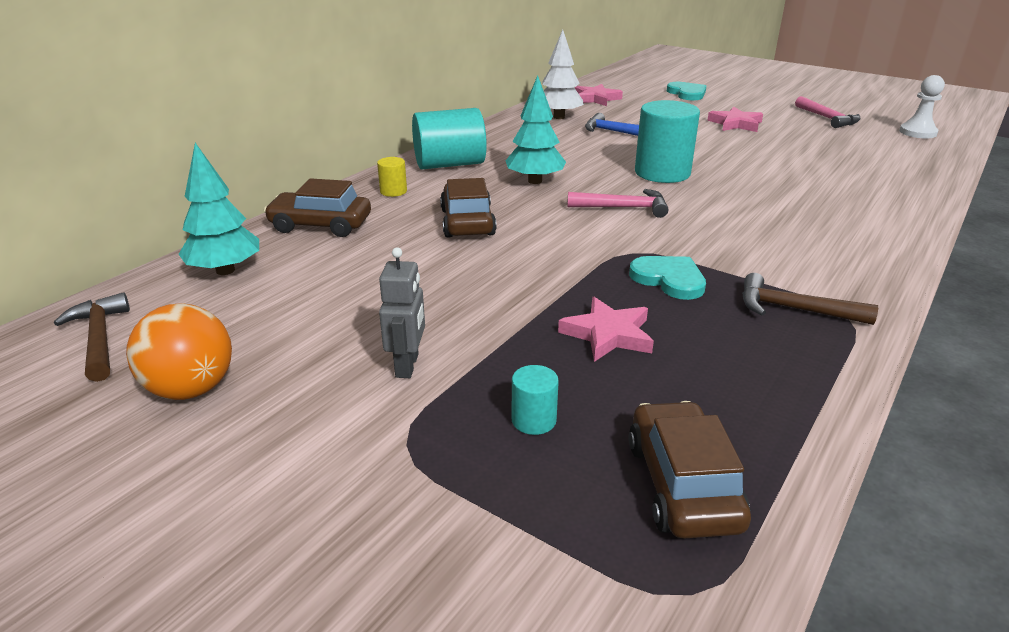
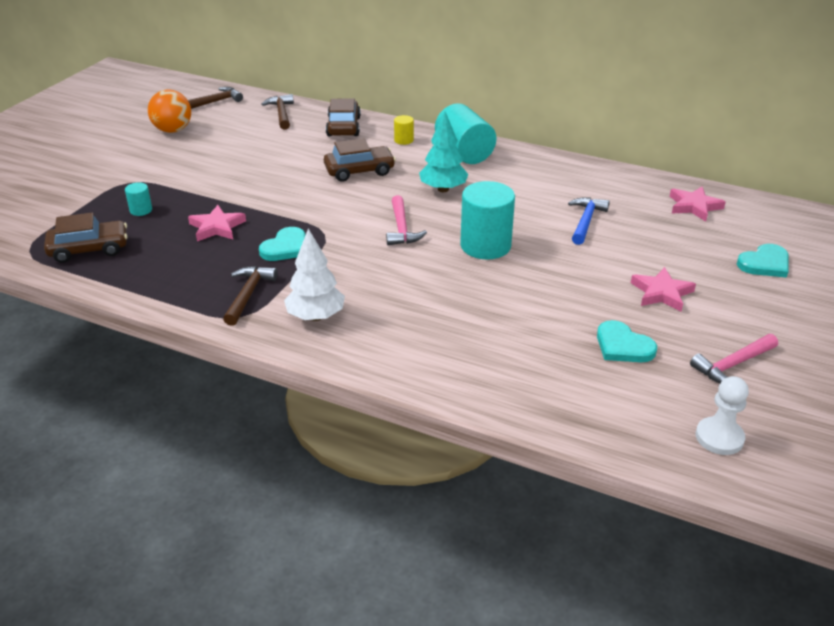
camera: 80 degrees right, 5 degrees up
turquoise tree [179,143,259,275] -> brown hammer [261,94,294,130]
grey robot [379,247,425,378] -> none
white tree [542,29,584,119] -> white tree moved to [284,229,345,321]
none -> turquoise heart [597,320,657,362]

